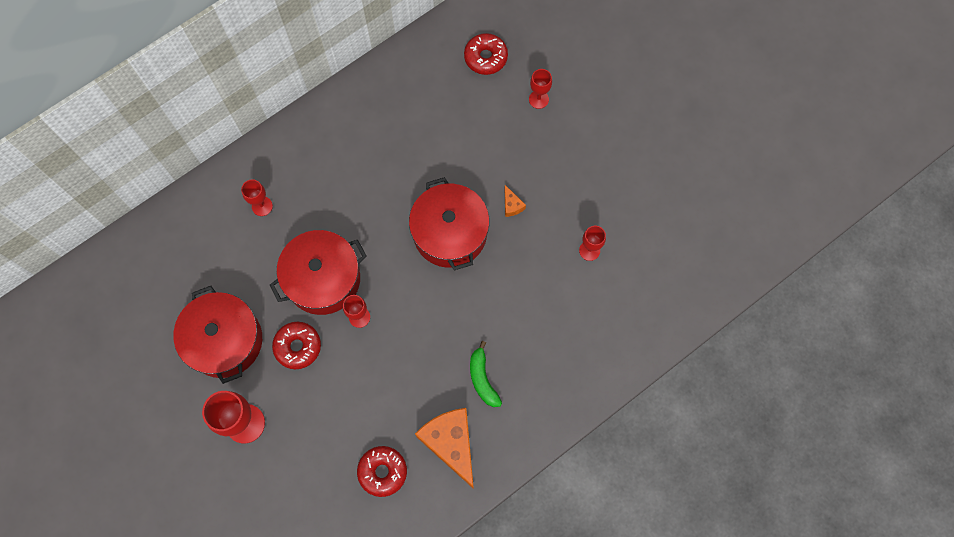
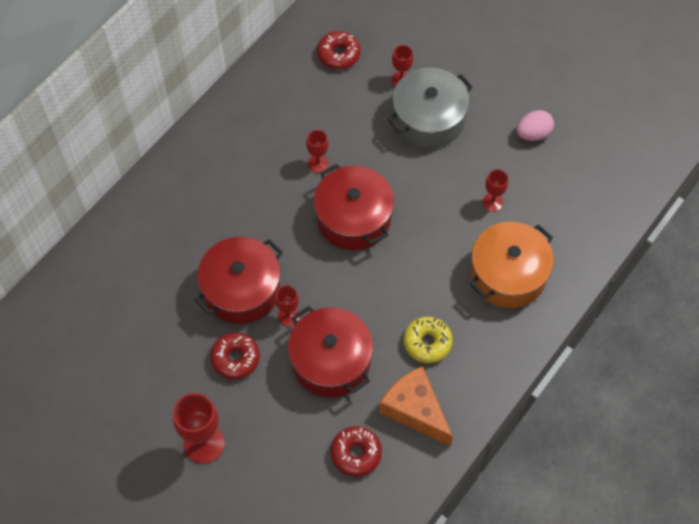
camera: 15 degrees left, 10 degrees down
red pot [173,286,262,384] -> red pot moved to [288,306,373,397]
red goblet [241,179,273,216] -> red goblet moved to [306,130,329,173]
green banana [470,341,502,407] -> yellow donut [404,317,453,363]
orange cheese [505,185,526,217] -> none
none -> grey pot [388,68,473,149]
none -> orange pot [470,222,554,308]
none -> pink egg [517,110,554,141]

